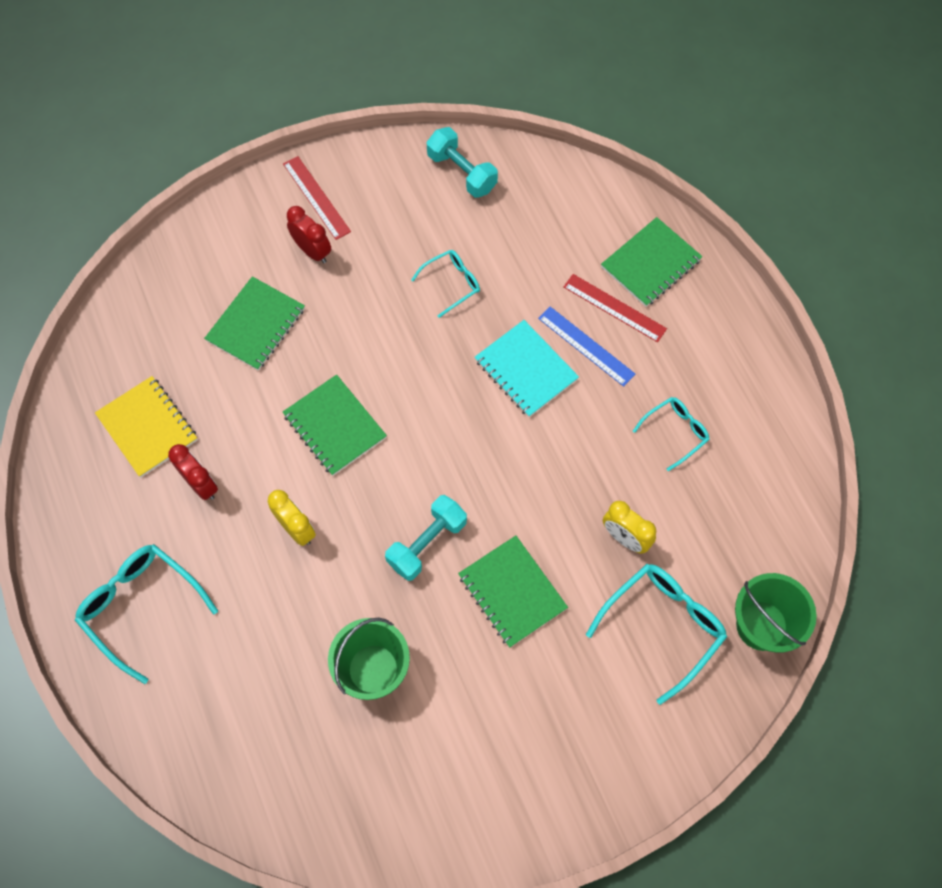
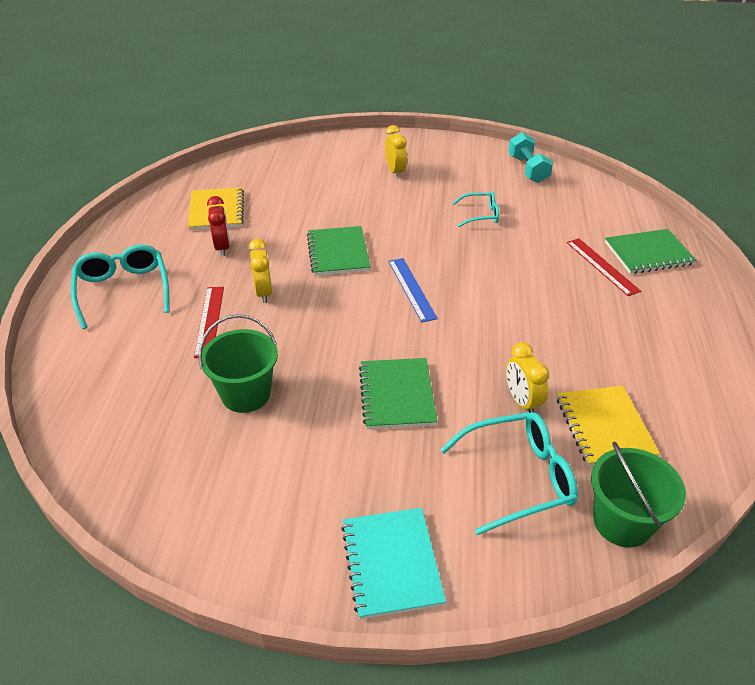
camera: 30 degrees right, 25 degrees down
green notebook [204,276,305,371] -> none
red ruler [283,156,351,240] -> red ruler moved to [194,287,224,358]
red clock [287,206,331,263] -> yellow clock [385,125,407,179]
turquoise dumbbell [385,495,467,581] -> none
turquoise notebook [475,320,579,417] -> turquoise notebook moved to [341,508,446,619]
blue ruler [538,307,635,387] -> blue ruler moved to [388,258,438,323]
turquoise glasses [633,397,710,472] -> none
none -> yellow notebook [557,385,660,466]

